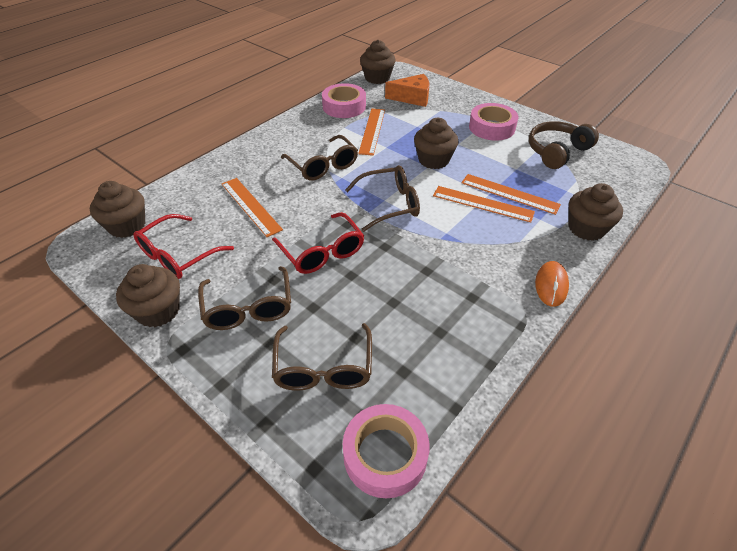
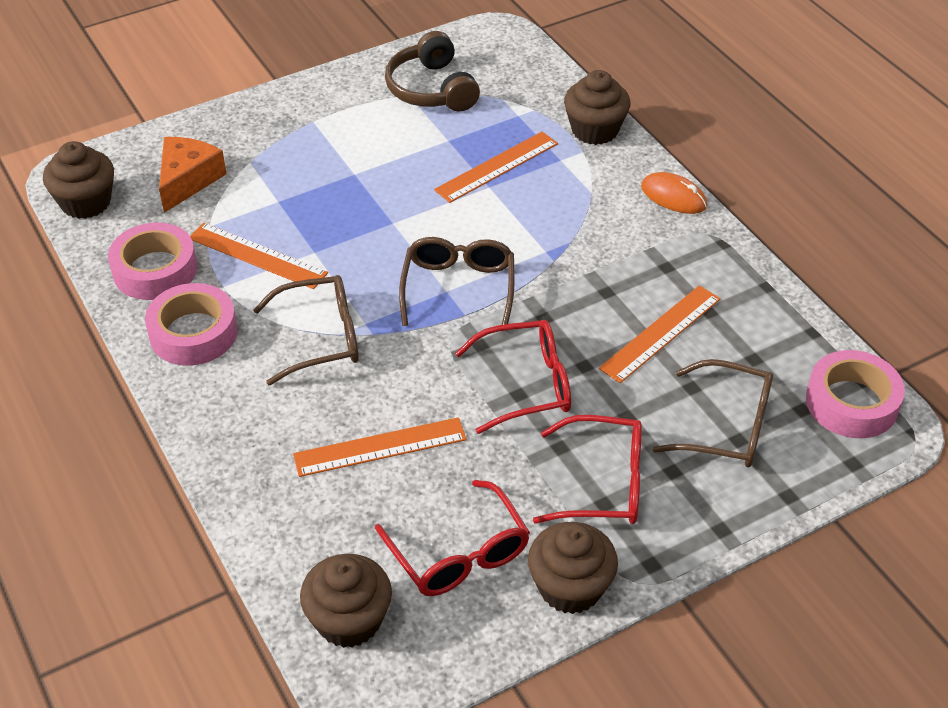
camera: 70 degrees left, 0 degrees up
brown glasses [198,266,291,330] -> red glasses [533,415,642,524]
brown cupcake [414,118,459,169] -> none
orange ruler [433,186,535,223] -> orange ruler moved to [599,285,721,383]
pink tape [469,103,518,140] -> pink tape moved to [145,283,237,366]

